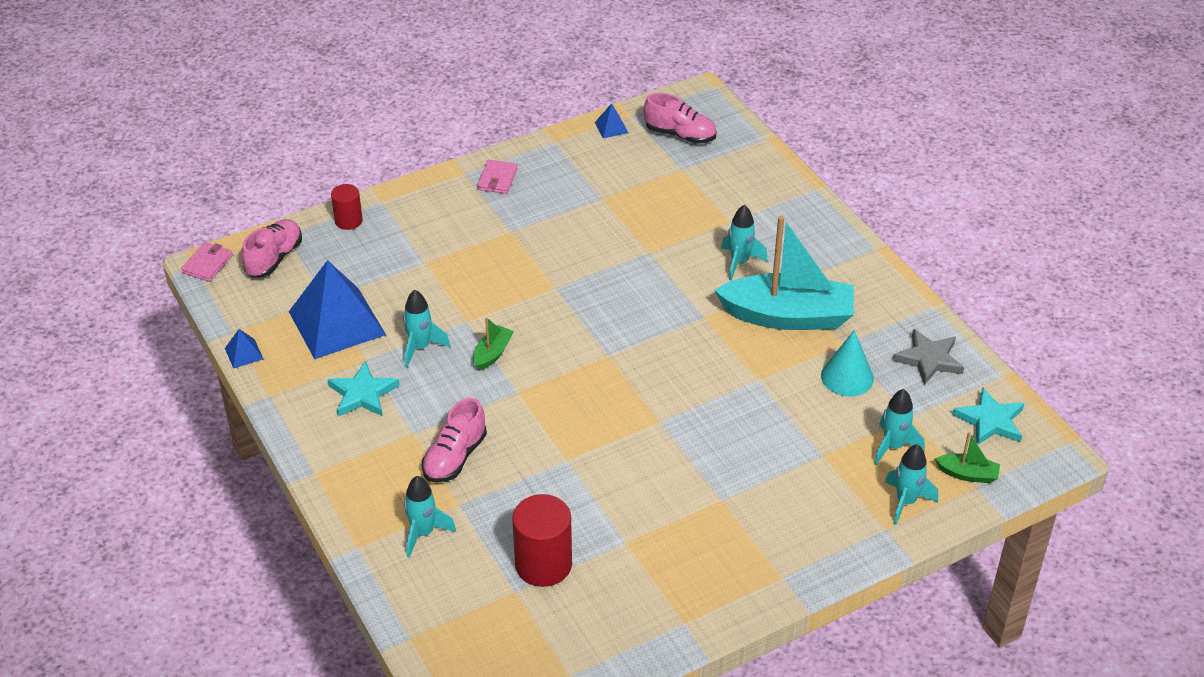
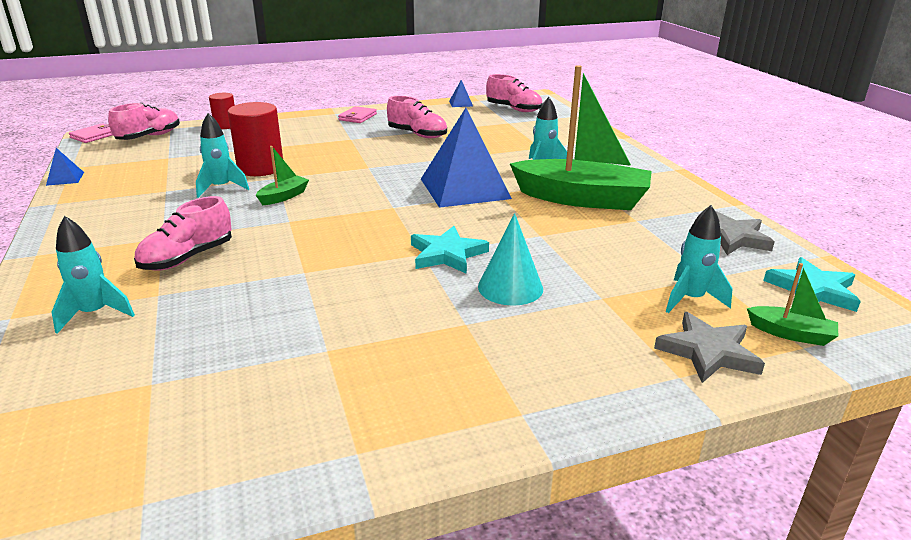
camera: 10 degrees right, 15 degrees down
blue pyramid [289,260,386,359] -> blue pyramid moved to [421,108,512,208]
turquoise star [328,361,400,417] -> turquoise star moved to [411,226,489,274]
red cylinder [512,494,572,587] -> red cylinder moved to [228,102,283,176]
turquoise boat [714,216,854,330] -> green boat [510,65,652,210]
turquoise cone [821,330,874,396] -> turquoise cone moved to [478,213,543,306]
turquoise rocket [885,444,938,525] -> grey star [654,312,765,383]
none -> pink shoe [387,96,447,138]

